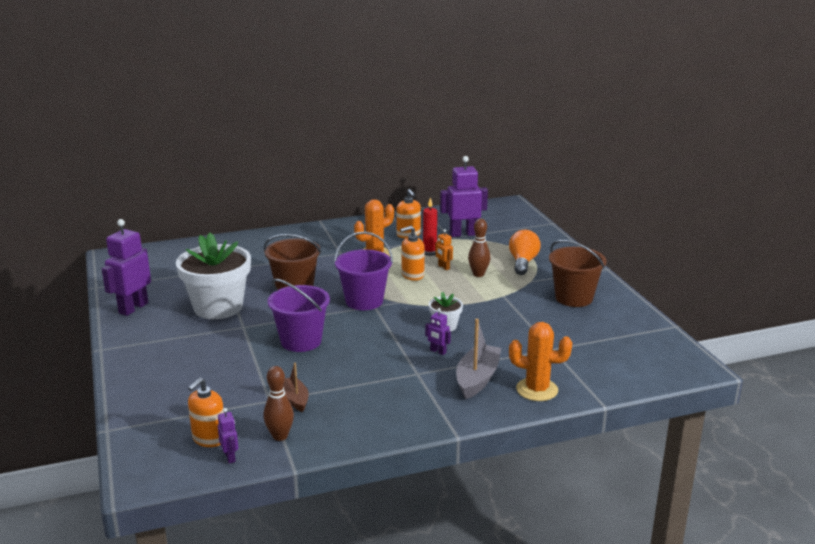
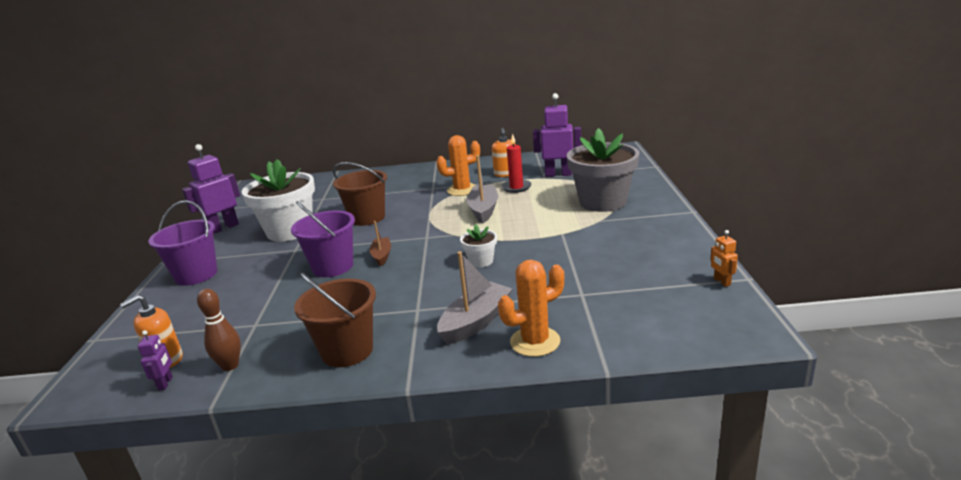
camera: 20 degrees right, 0 degrees up
brown boat [283,363,309,412] -> brown boat moved to [370,221,391,266]
purple bucket [334,232,393,310] -> purple bucket moved to [148,200,217,286]
orange soap dispenser [400,226,425,281] -> grey boat [466,155,498,224]
purple robot [425,308,451,355] -> none
orange robot [435,229,453,270] -> orange robot moved to [710,230,738,287]
brown bowling pin [468,219,490,277] -> none
orange light bulb [509,230,541,275] -> grey flower pot [567,128,639,212]
orange cactus [509,322,572,401] -> orange cactus turned 60 degrees counterclockwise [498,260,564,357]
brown bucket [549,240,607,307] -> brown bucket moved to [294,273,376,367]

